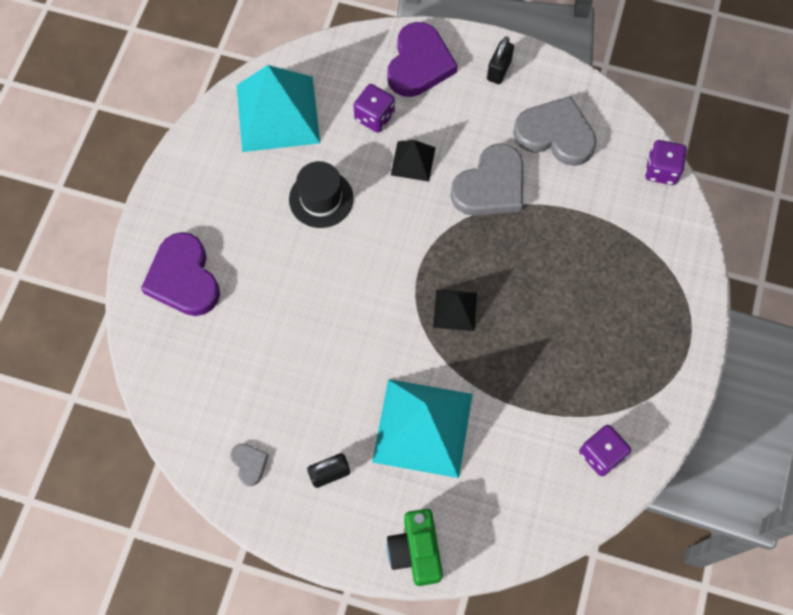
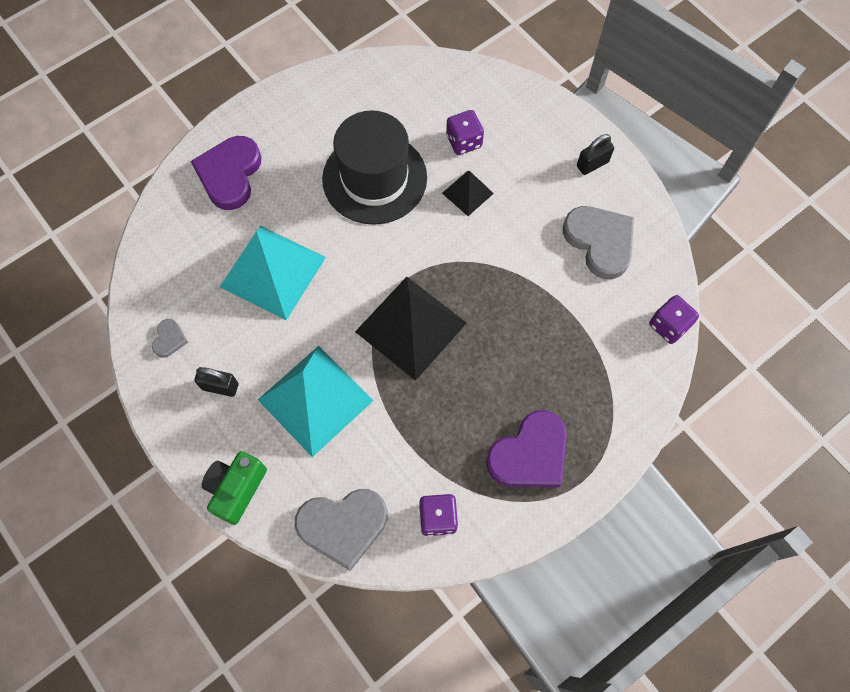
camera: 35 degrees right, 0 degrees up
turquoise pyramid [237,65,320,152] -> turquoise pyramid moved to [220,226,326,320]
black hat [289,161,354,228] -> black hat [322,110,427,225], size x1.75
purple heart [387,22,458,97] -> purple heart moved to [486,410,567,487]
black pyramid [433,289,477,331] -> black pyramid [355,277,467,381], size x2.02
grey heart [450,143,523,216] -> grey heart moved to [294,489,388,571]

